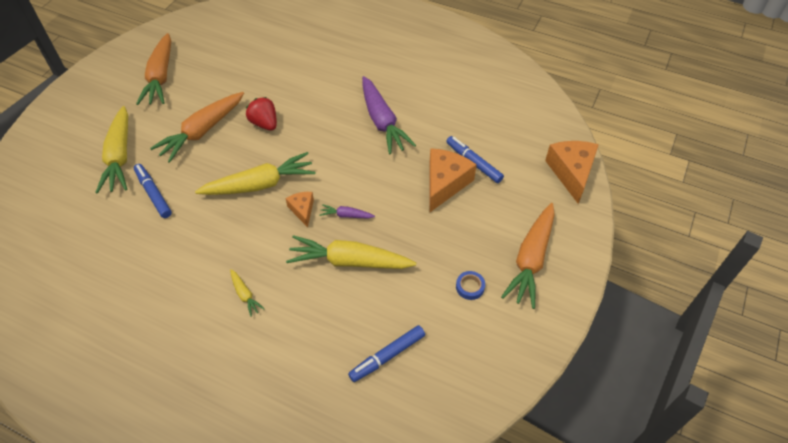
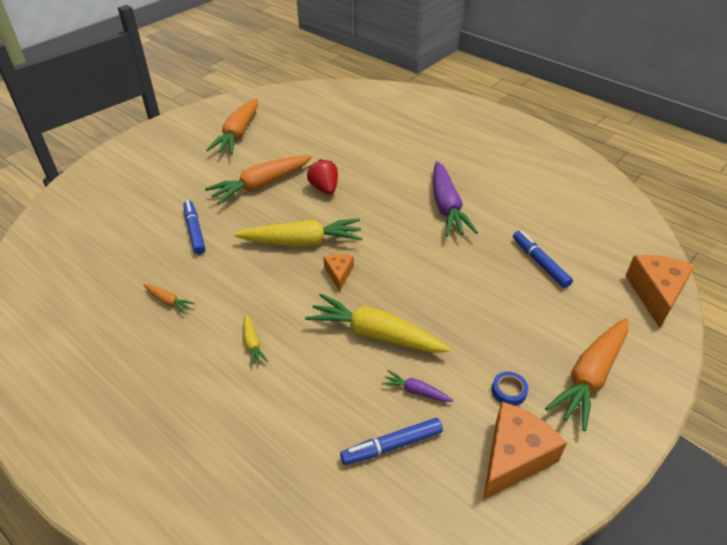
camera: 15 degrees right, 10 degrees down
yellow carrot [95,106,128,194] -> none
purple carrot [319,204,375,219] -> purple carrot moved to [382,370,453,402]
orange cheese [429,148,477,212] -> orange cheese moved to [483,402,567,500]
none -> orange carrot [143,284,195,314]

